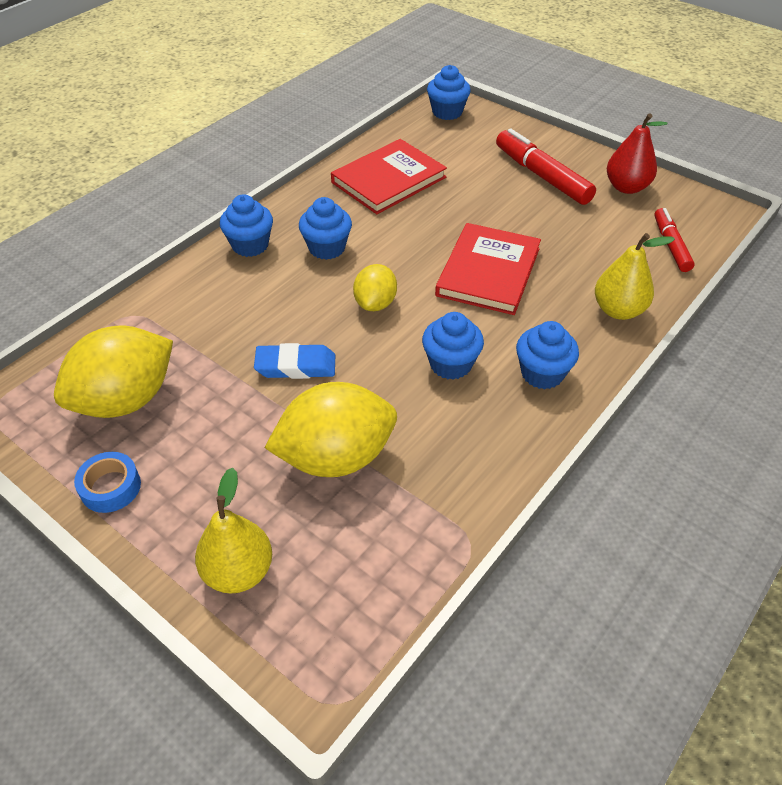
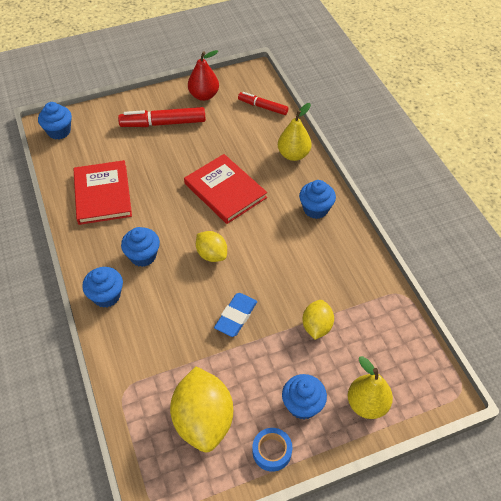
camera: 60 degrees left, 5 degrees up
yellow lemon [265,382,397,477] -> yellow lemon [302,300,334,340], size x0.56
blue cupcake [422,312,484,380] -> blue cupcake moved to [282,374,327,420]

